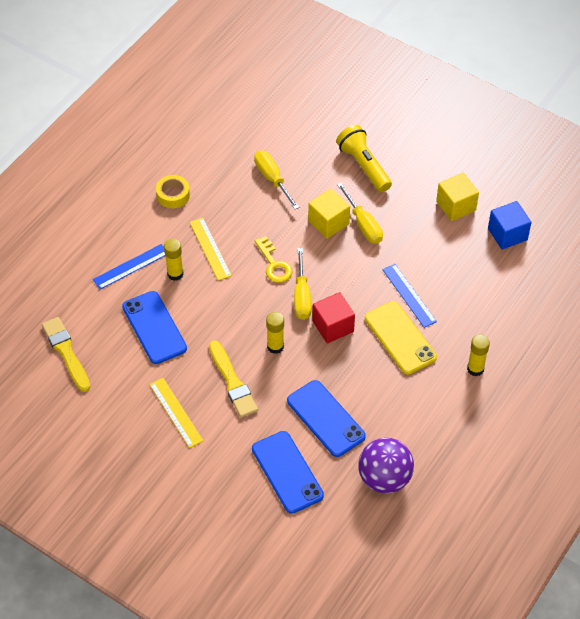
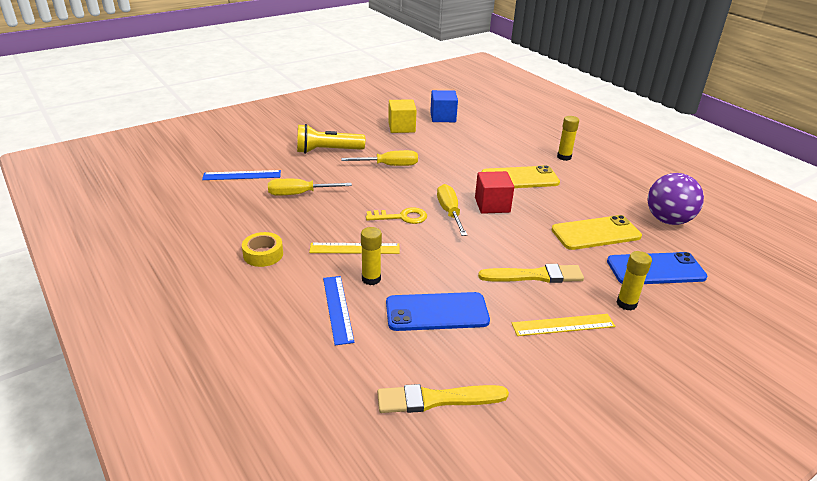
camera: 70 degrees left, 20 degrees down
yellow glue stick [266,312,284,354] -> yellow glue stick moved to [617,251,652,310]
blue phone [287,380,366,457] -> yellow phone [552,215,642,250]
yellow screwdriver [294,248,312,320] -> yellow screwdriver turned 120 degrees counterclockwise [437,184,467,236]
yellow cube [308,189,350,239] -> none
blue ruler [382,264,437,328] -> blue ruler moved to [202,170,281,180]

